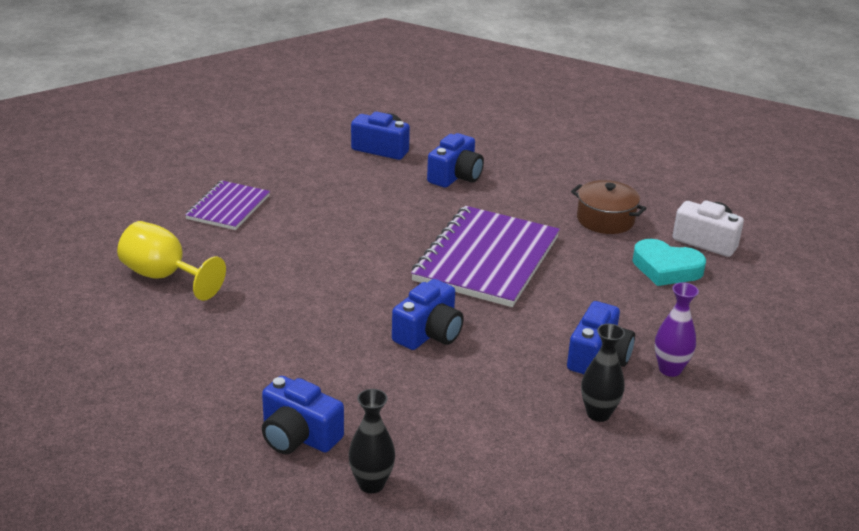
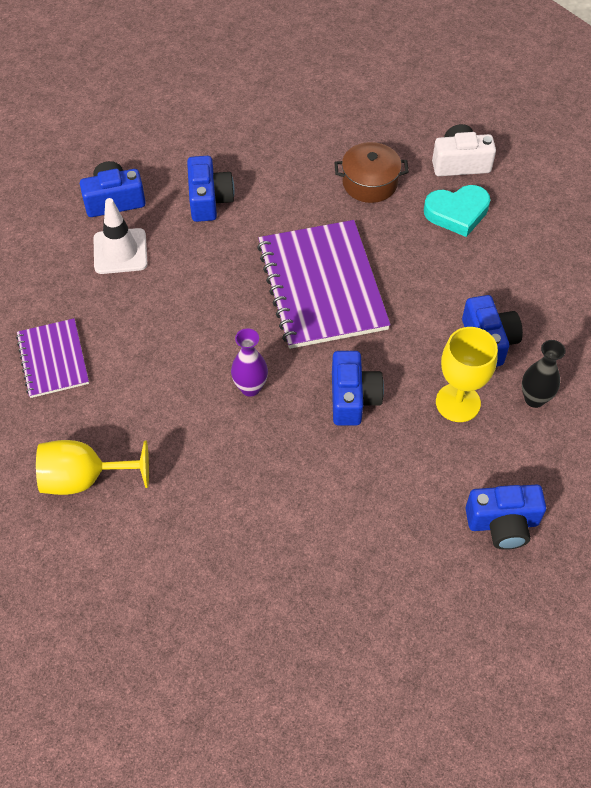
camera: 35 degrees left, 25 degrees up
blue camera [262,376,344,454] -> blue camera moved to [465,484,546,550]
black vase [348,389,395,494] -> none
purple vase [655,282,699,377] -> purple vase moved to [231,328,268,397]
none -> white traffic cone [93,198,148,274]
none -> yellow goblet [436,327,498,422]

